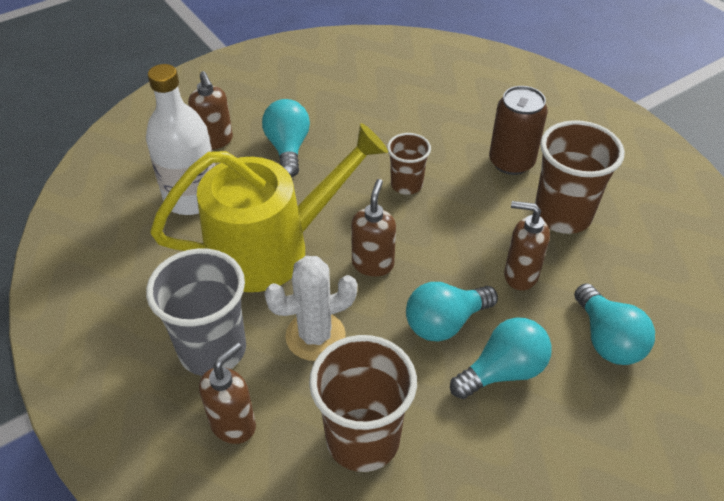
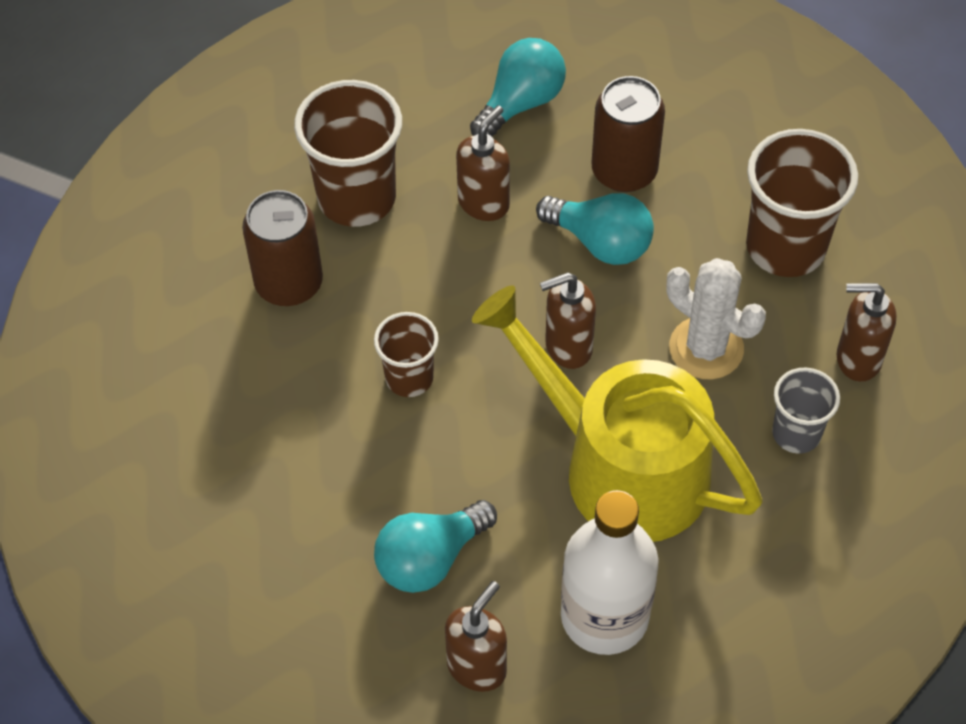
camera: 120 degrees left, 10 degrees up
grey cup [146,248,246,376] -> grey cup [772,368,840,454], size x0.58
turquoise light bulb [450,318,552,399] -> brown can [591,76,665,192]
brown soap dispenser [504,201,550,291] -> brown soap dispenser turned 135 degrees counterclockwise [456,105,510,221]

